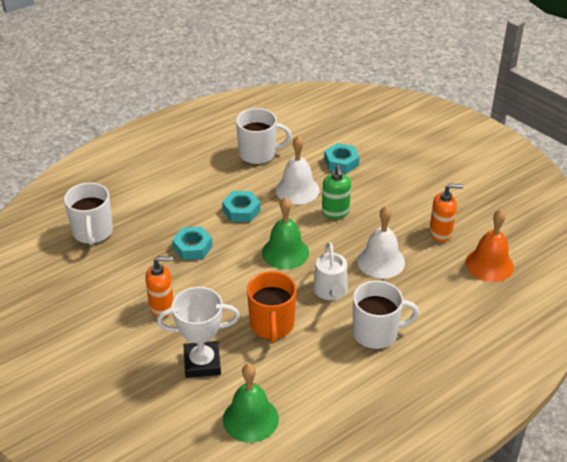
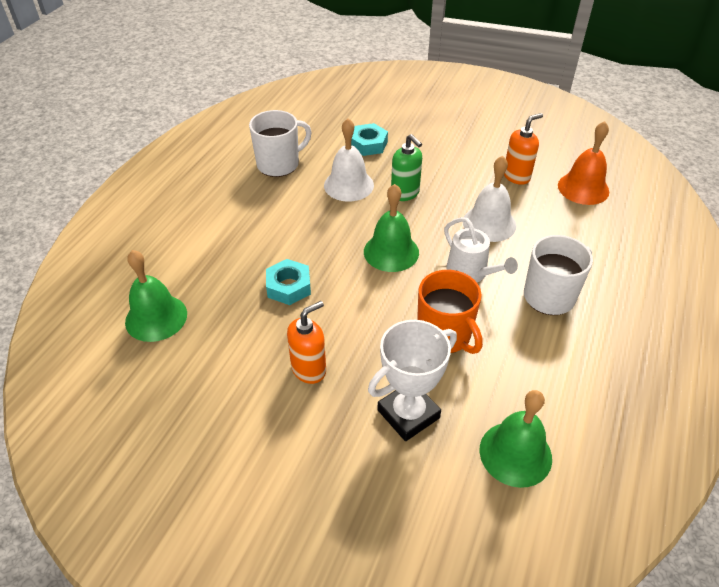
camera: 30 degrees left, 5 degrees up
white mug [64,182,113,245] -> green bell [125,250,187,342]
turquoise nut [222,191,261,222] -> none

